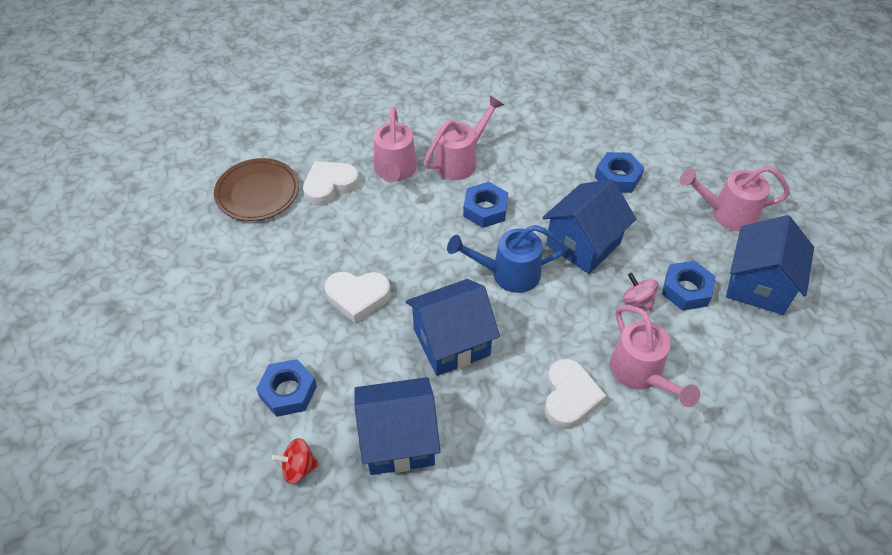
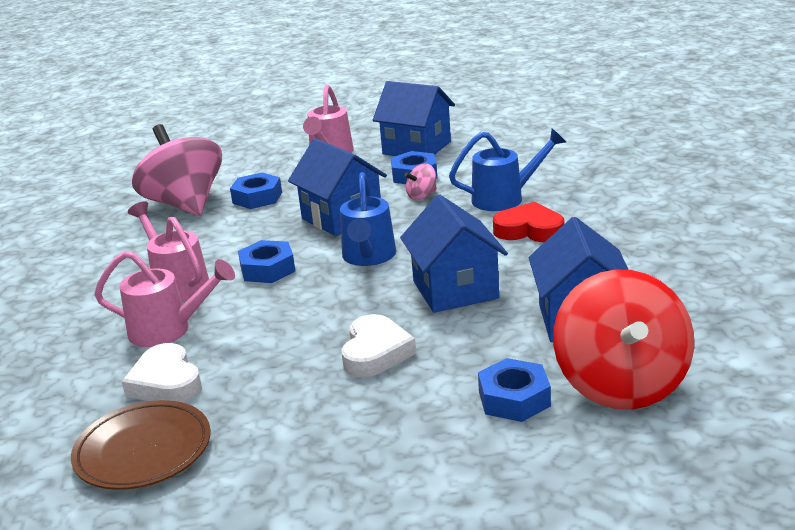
camera: 80 degrees left, 25 degrees down
red spinning top [272,438,319,484] -> red spinning top [553,269,694,410], size x2.48
white heart [544,359,607,429] -> red heart [493,202,564,242]
pink watering can [610,305,700,407] -> blue watering can [449,128,566,211]
none -> pink spinning top [132,124,222,216]

